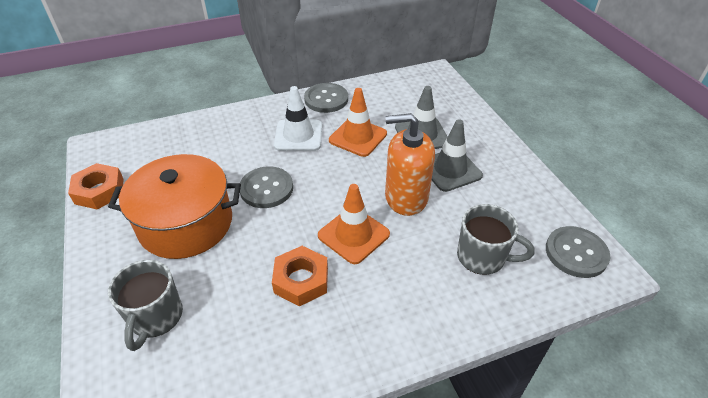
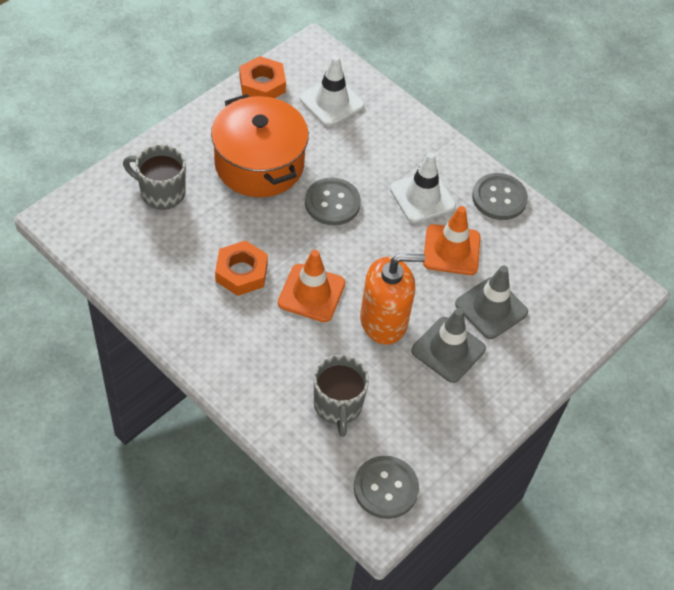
camera: 60 degrees right, 10 degrees up
grey mug [108,260,183,351] -> grey mug turned 45 degrees clockwise [123,144,186,209]
orange soap dispenser [385,113,435,216] -> orange soap dispenser turned 105 degrees clockwise [360,254,425,344]
none -> white traffic cone [300,55,365,127]

